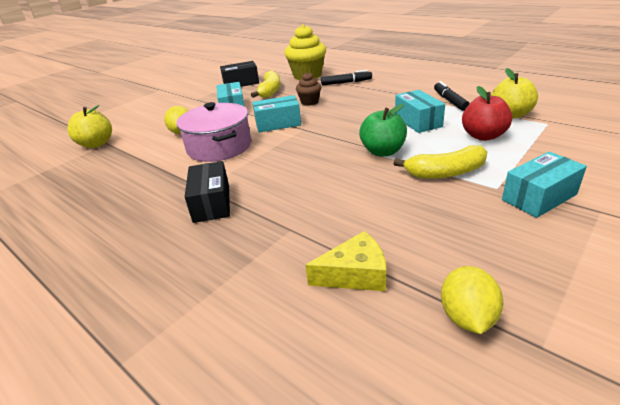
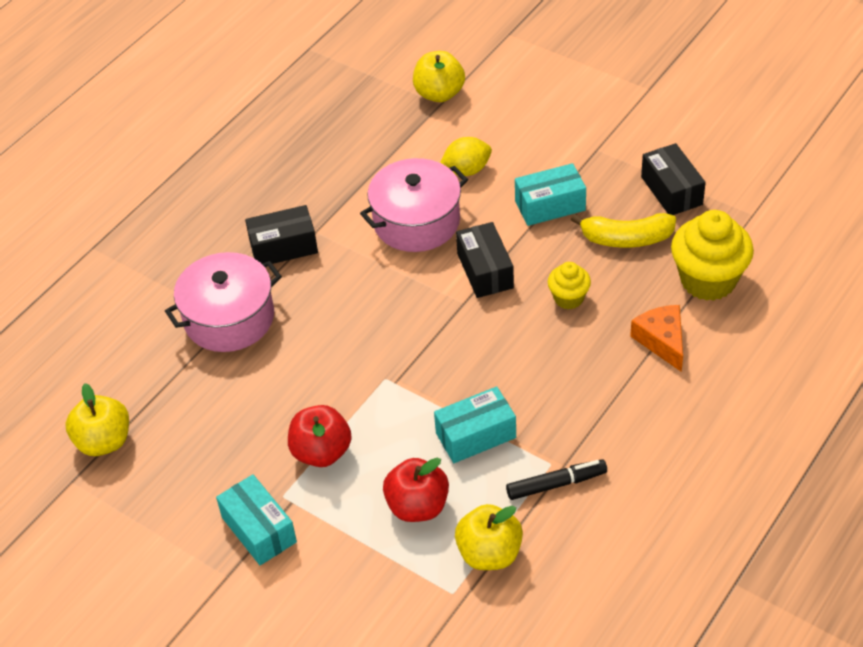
camera: 85 degrees right, 15 degrees up
turquoise box [252,95,301,132] -> black box [456,222,514,298]
brown cupcake [296,72,321,106] -> yellow cupcake [548,262,591,309]
yellow cheese [305,231,386,291] -> none
black marker [321,70,372,85] -> orange cheese [630,305,683,372]
green apple [359,104,407,157] -> none
yellow banana [393,145,487,179] -> red apple [288,405,352,467]
yellow lemon [441,266,503,334] -> yellow apple [65,383,129,456]
none -> pink pot [165,252,282,352]

